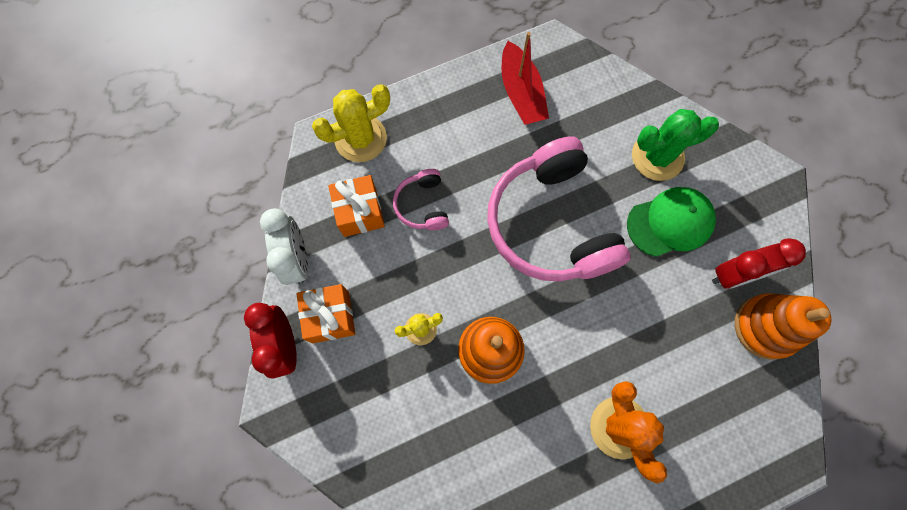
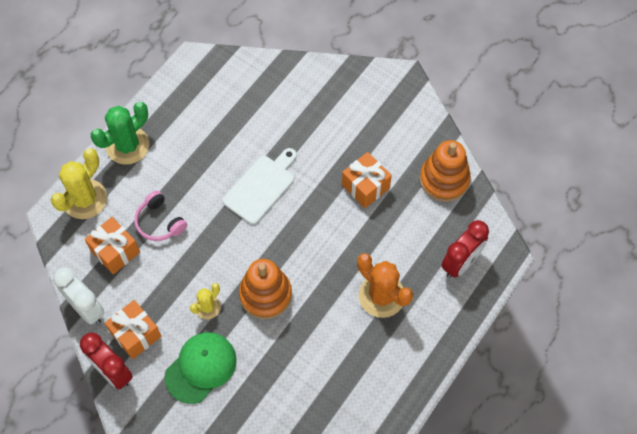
camera: 30 degrees left, 10 degrees down
pink headphones [487,136,631,282] -> white cutting board [223,148,297,224]
red boat [502,32,549,125] -> none
green cap [627,187,716,257] -> green cap moved to [165,332,237,404]
green cactus [632,109,719,181] -> green cactus moved to [91,102,149,165]
red clock [712,238,806,289] -> red clock moved to [441,220,489,278]
none -> orange gift [342,152,392,208]

